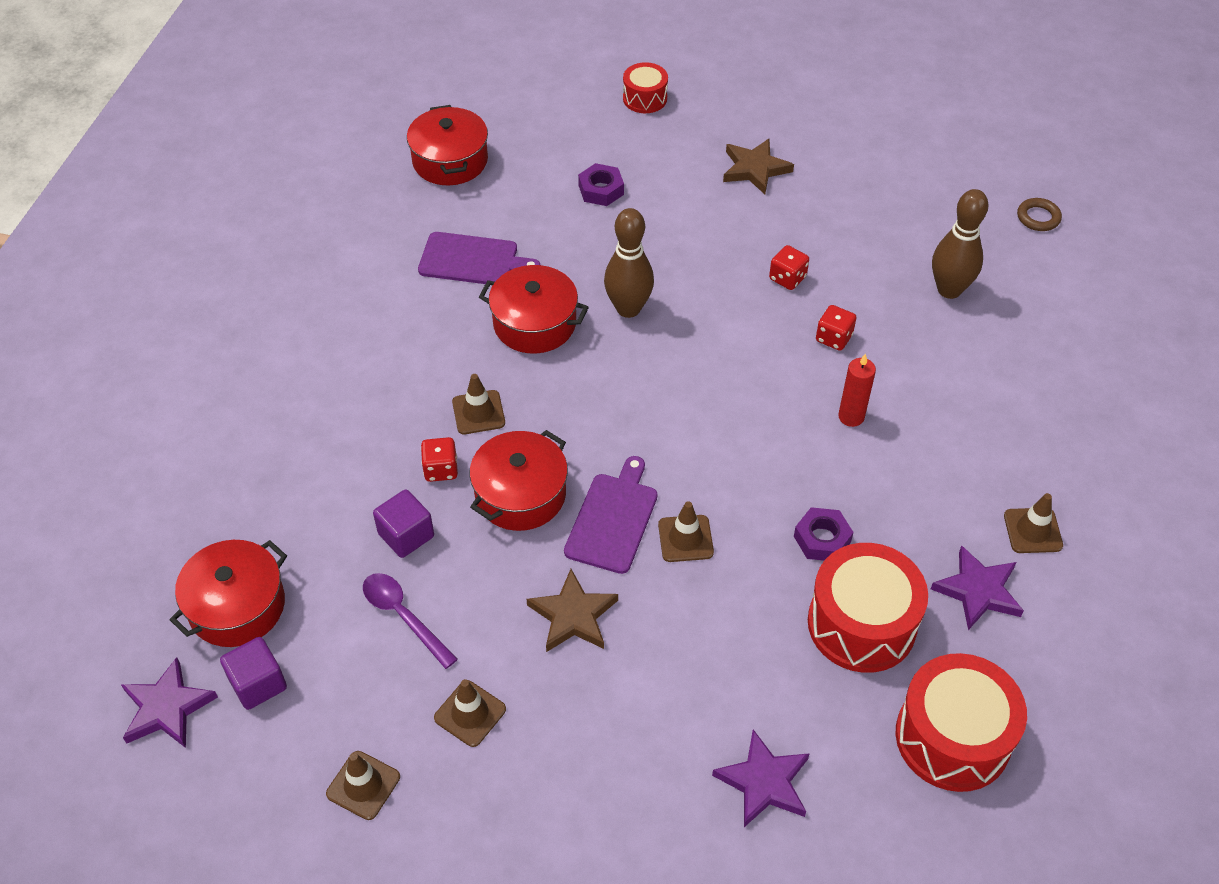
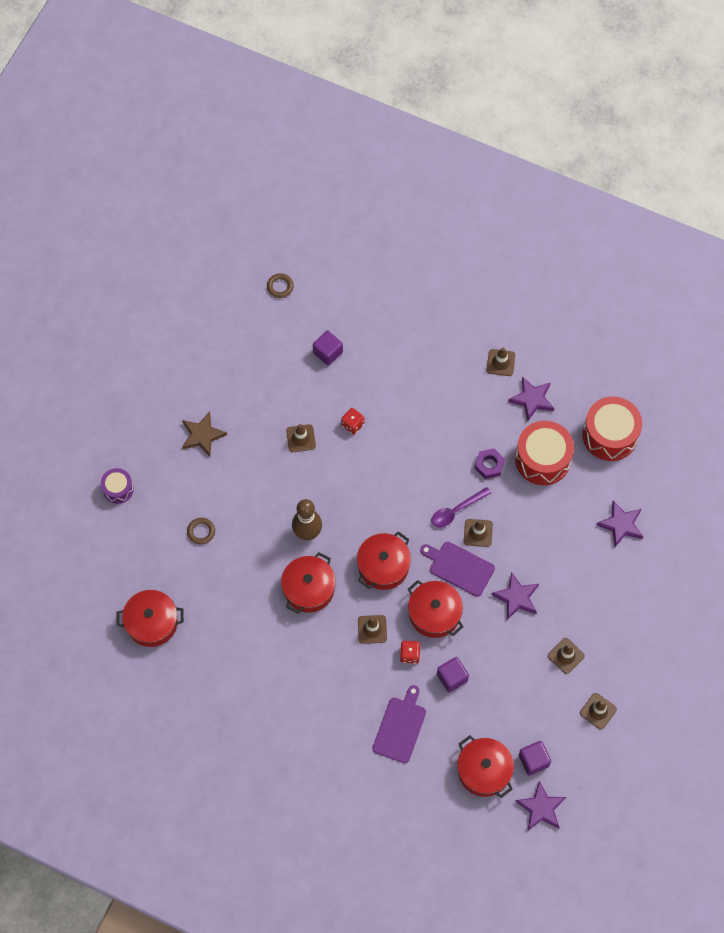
camera: 80 degrees left, 15 degrees up
purple spoon [363,573,458,669] -> purple spoon moved to [432,487,491,527]
purple cutting board [418,232,540,284] -> purple cutting board moved to [373,685,426,763]
brown star [527,569,618,652] -> purple star [491,572,539,620]
purple nut [578,163,624,206] -> brown ring [187,518,215,545]
red drum [623,62,668,113] -> purple drum [101,468,134,504]
red dice [769,245,809,290] -> brown traffic cone [286,424,316,452]
red candle [838,353,876,427] -> none
brown bowling pin [932,189,988,299] -> purple cube [313,331,343,366]
none -> red pot [357,531,411,590]

